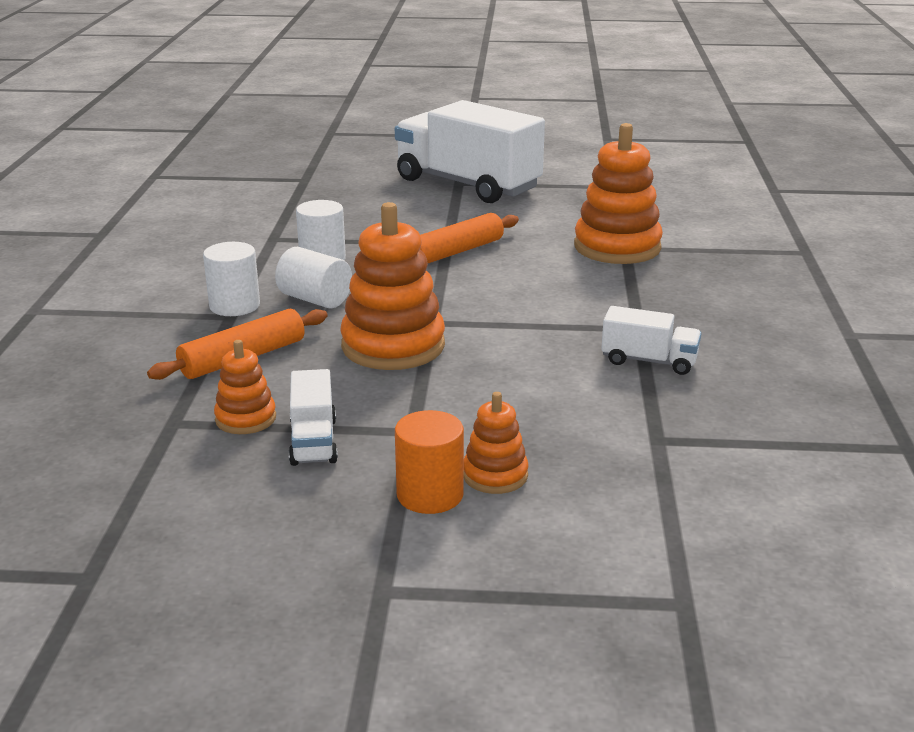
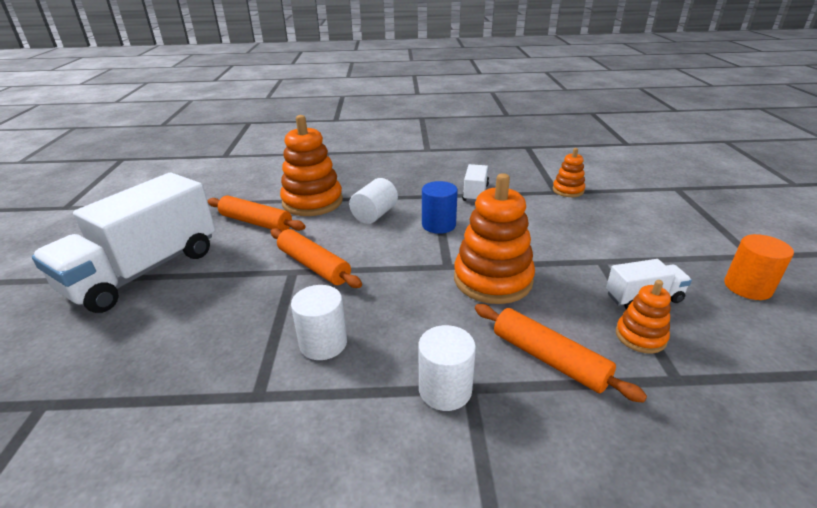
camera: 95 degrees left, 5 degrees up
white cylinder [275,247,352,308] -> white cylinder moved to [349,178,398,224]
orange cylinder [395,410,464,514] -> orange cylinder moved to [724,234,794,300]
orange stacking toy [464,392,528,494] -> orange stacking toy moved to [553,148,585,197]
none -> orange rolling pin [208,196,306,231]
none -> blue cylinder [422,181,458,234]

